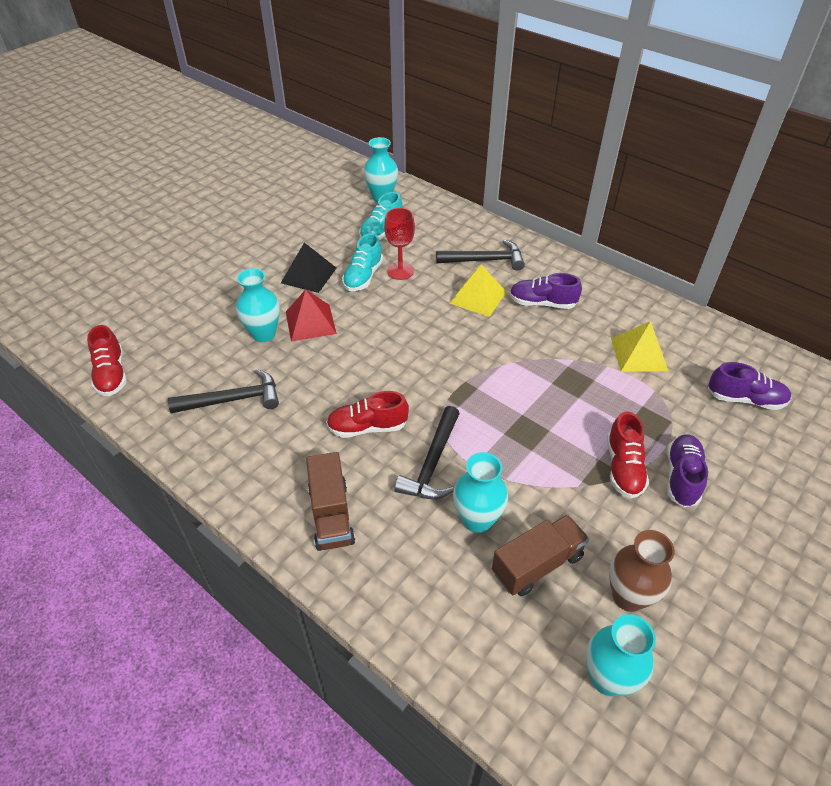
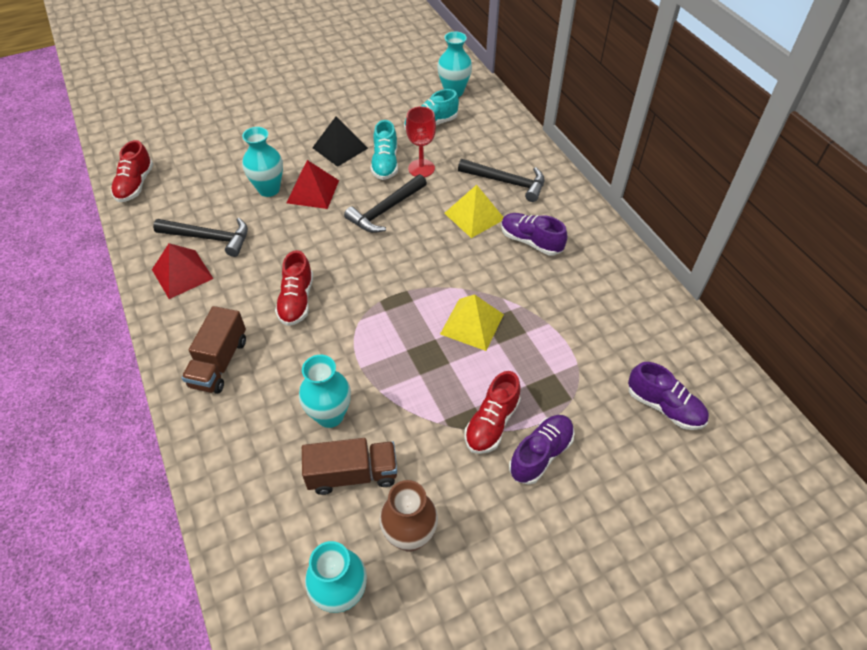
camera: 25 degrees right, 5 degrees up
red shoe [326,391,409,438] -> red shoe turned 105 degrees counterclockwise [275,250,313,326]
turquoise shoe [342,233,383,291] -> turquoise shoe turned 45 degrees counterclockwise [370,120,398,180]
black hammer [394,406,460,500] -> black hammer moved to [344,174,427,233]
yellow pyramid [611,321,668,372] -> yellow pyramid moved to [440,294,504,351]
none -> red pyramid [152,243,214,299]

